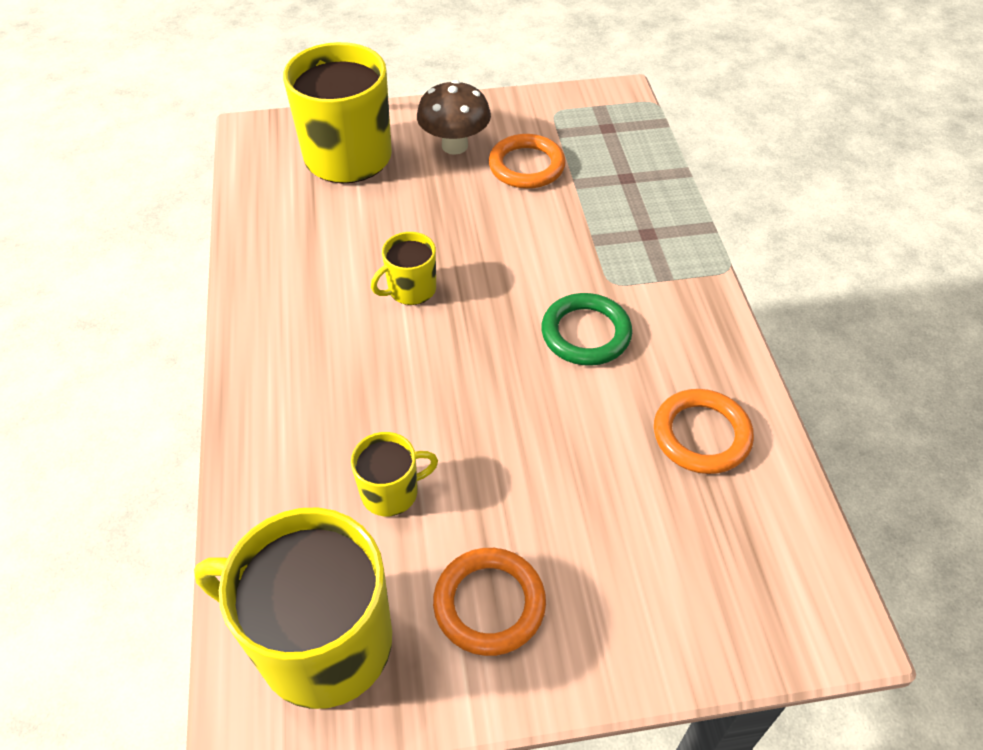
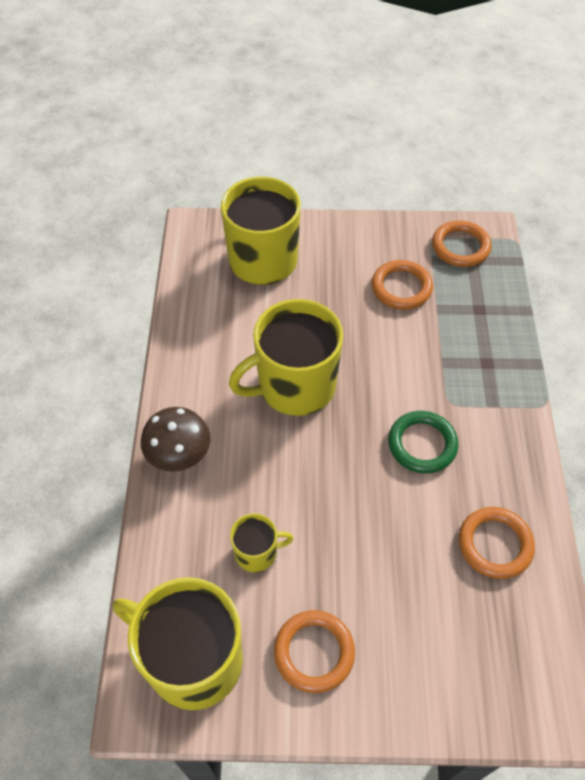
camera: 10 degrees right, 5 degrees up
yellow mug [371,232,436,305] -> yellow mug [229,299,343,416], size x2.09
brown mushroom [417,80,491,155] -> brown mushroom moved to [141,407,211,472]
none -> orange ring [432,221,491,267]

